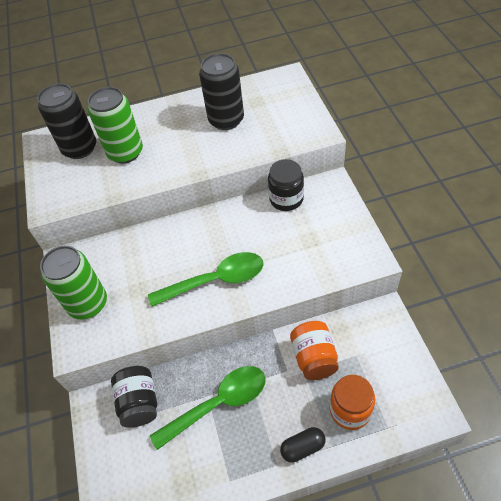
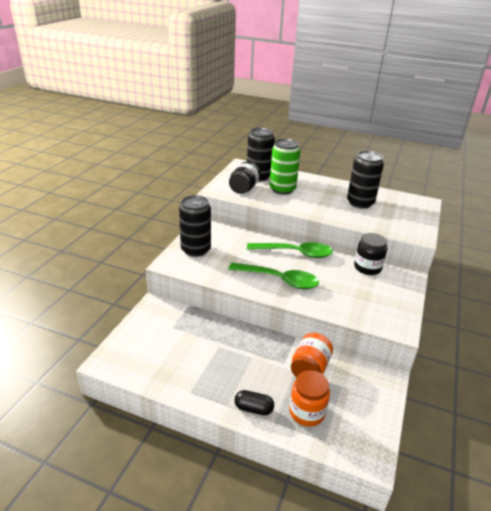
camera: 30 degrees right, 20 degrees down
green can [40,246,107,319] -> black can [179,195,211,257]
black jar [111,366,157,428] -> black jar moved to [229,161,261,194]
green spoon [150,366,266,450] -> green spoon moved to [247,242,333,258]

